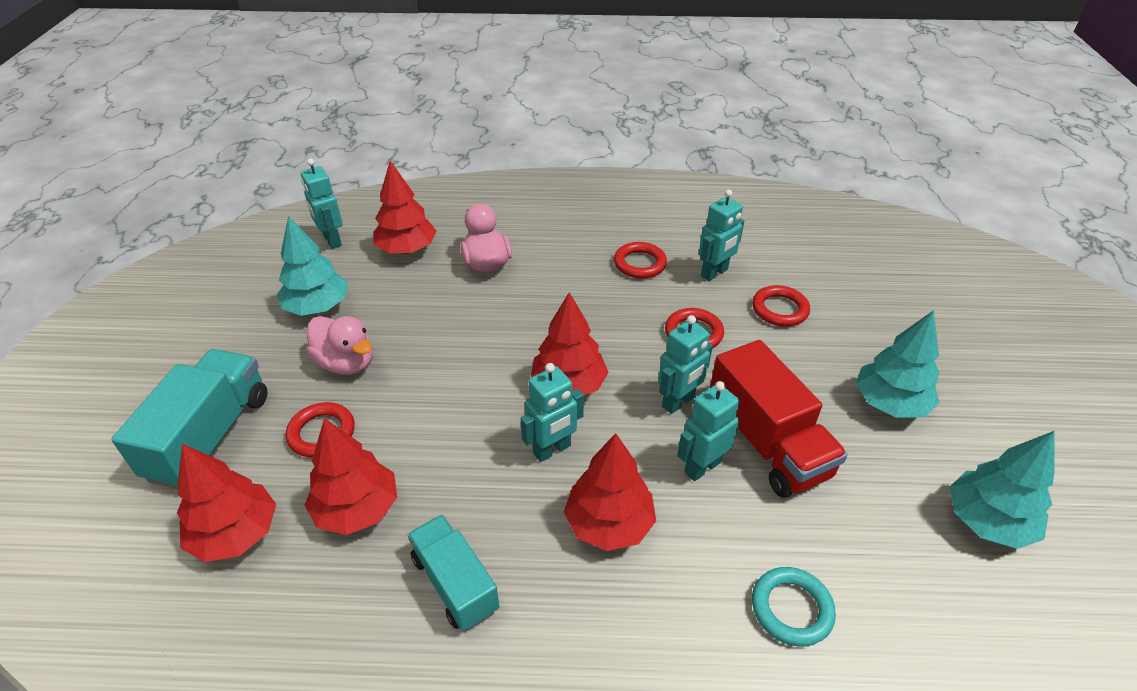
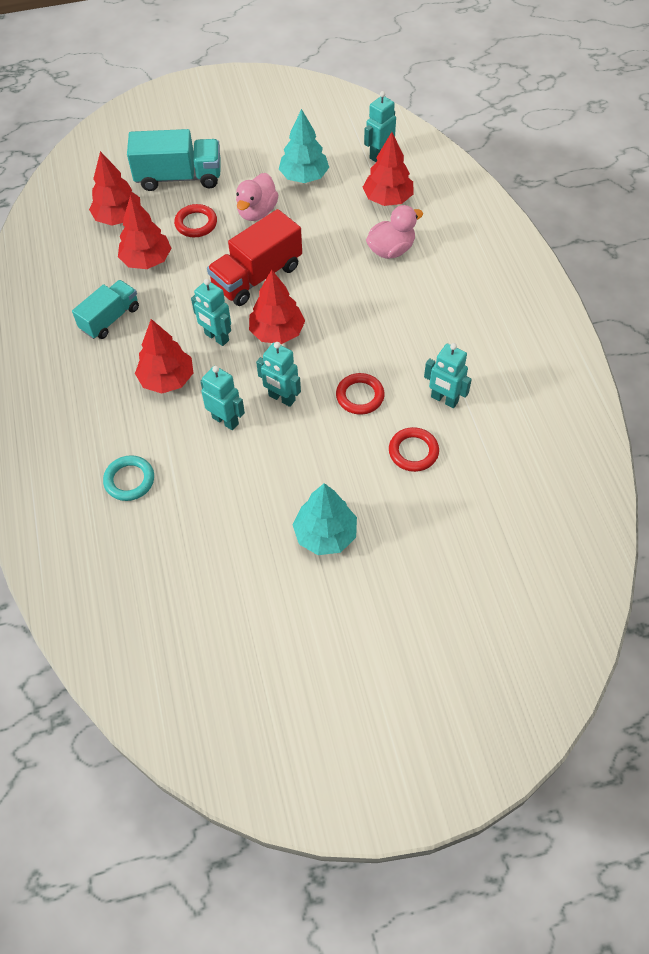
camera: 75 degrees right, 15 degrees up
red ring [614,242,667,279] -> none
red truck [710,340,848,497] -> red truck moved to [207,209,302,306]
turquoise tree [950,431,1055,549] -> none

